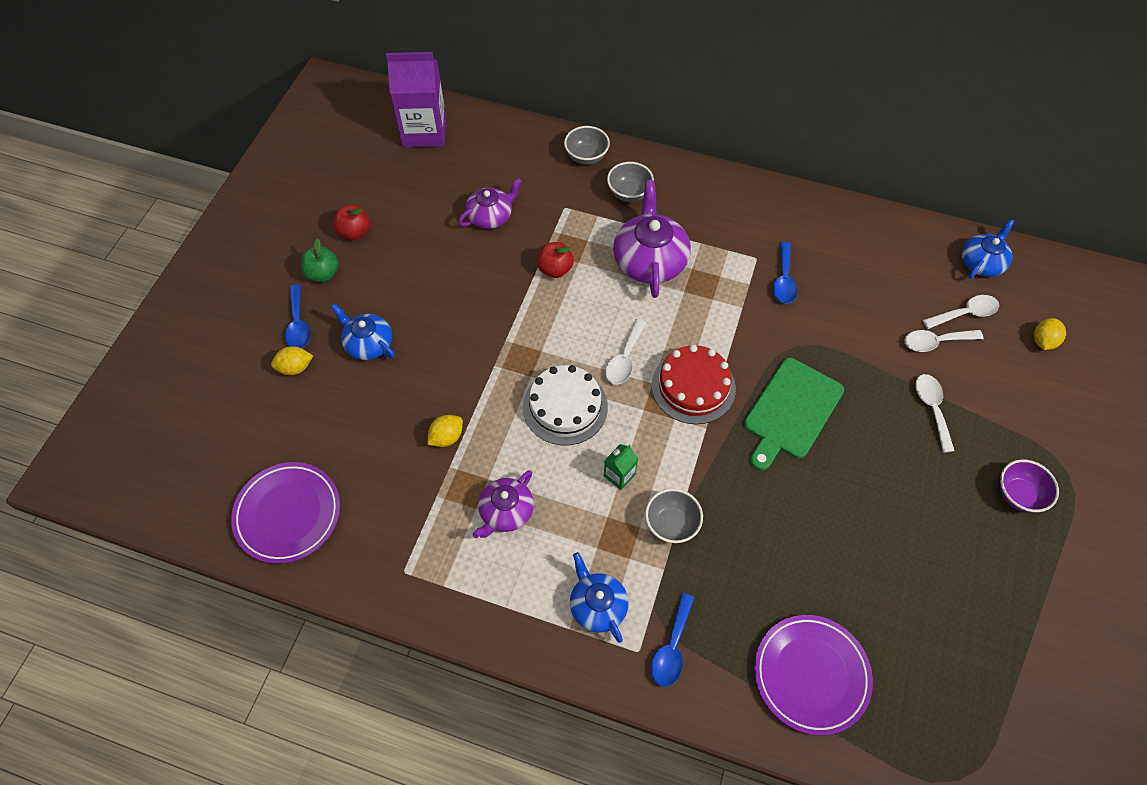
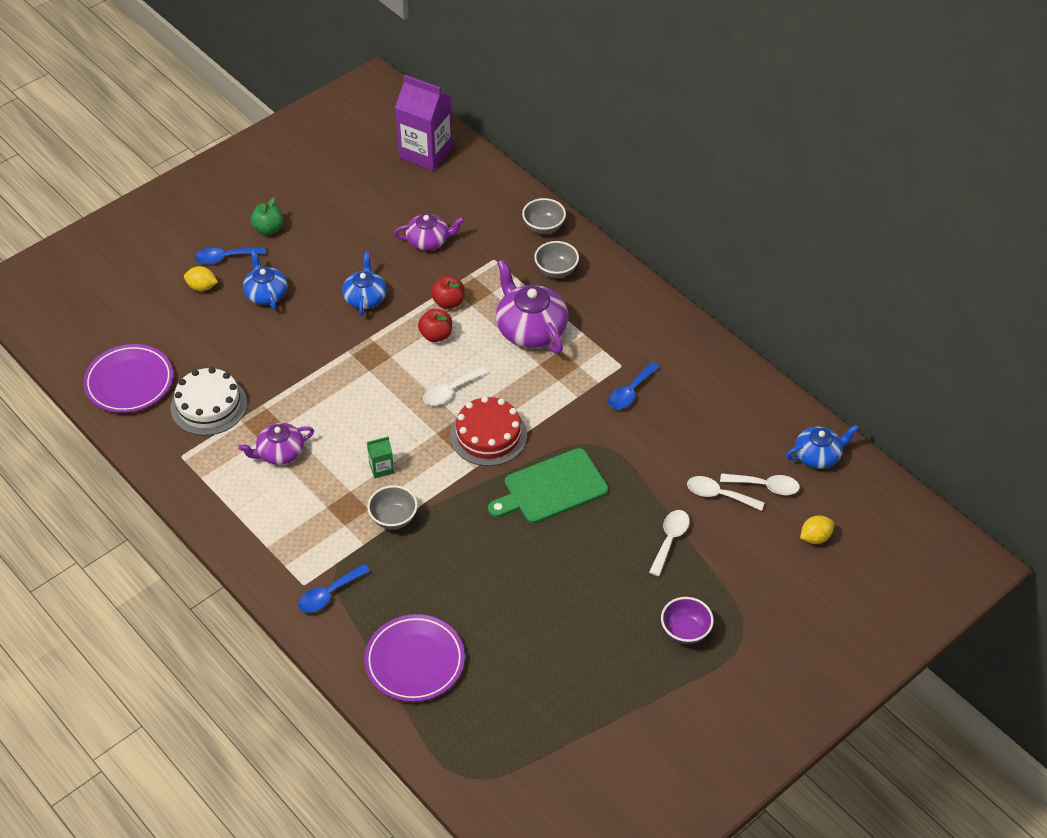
camera: 30 degrees right, 10 degrees down
blue spoon [285,284,311,348] -> blue spoon turned 60 degrees clockwise [195,247,267,264]
red apple [333,205,370,240] -> red apple moved to [418,309,452,342]
yellow lemon [427,415,463,447] -> none
white cake [523,365,608,445] -> white cake moved to [170,367,247,436]
blue teapot [570,552,629,643] -> blue teapot moved to [342,252,386,316]
purple teapot [613,180,691,298] -> purple teapot turned 60 degrees counterclockwise [496,260,568,354]

